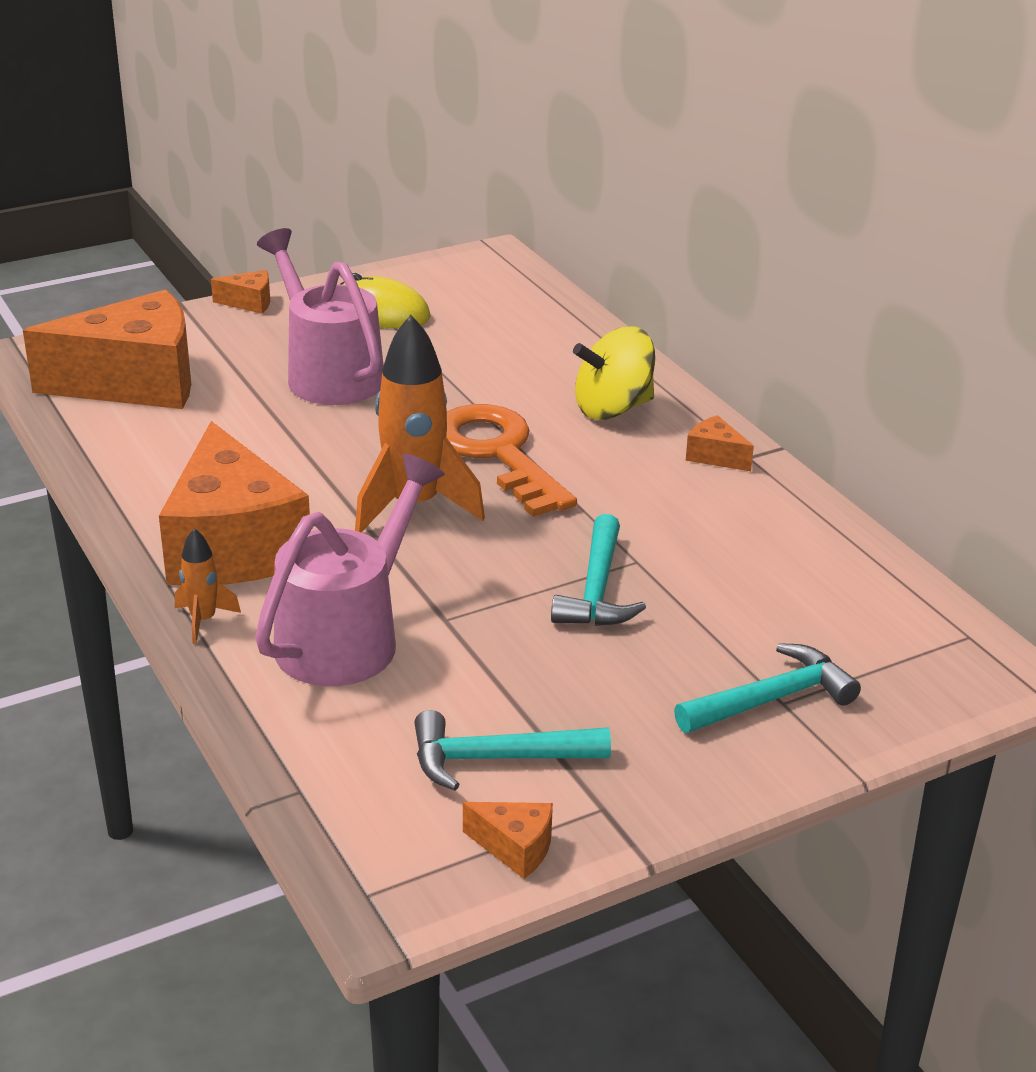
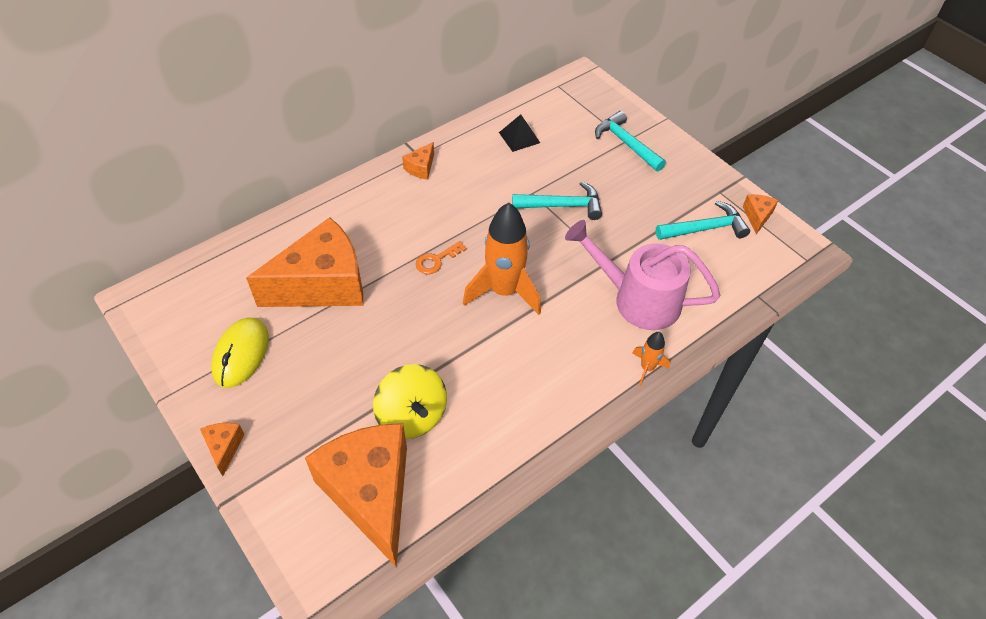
camera: 100 degrees left, 20 degrees up
orange cheese [159,421,310,585] -> orange cheese moved to [246,217,363,307]
pink watering can [257,228,384,405] -> none
turquoise hammer [414,710,611,791] -> turquoise hammer turned 90 degrees counterclockwise [656,201,750,240]
orange key [446,404,577,517] -> orange key [416,241,467,274], size x0.43
yellow spinning top [573,326,655,420] -> yellow spinning top moved to [373,364,447,439]
none -> black pyramid [499,114,540,152]

